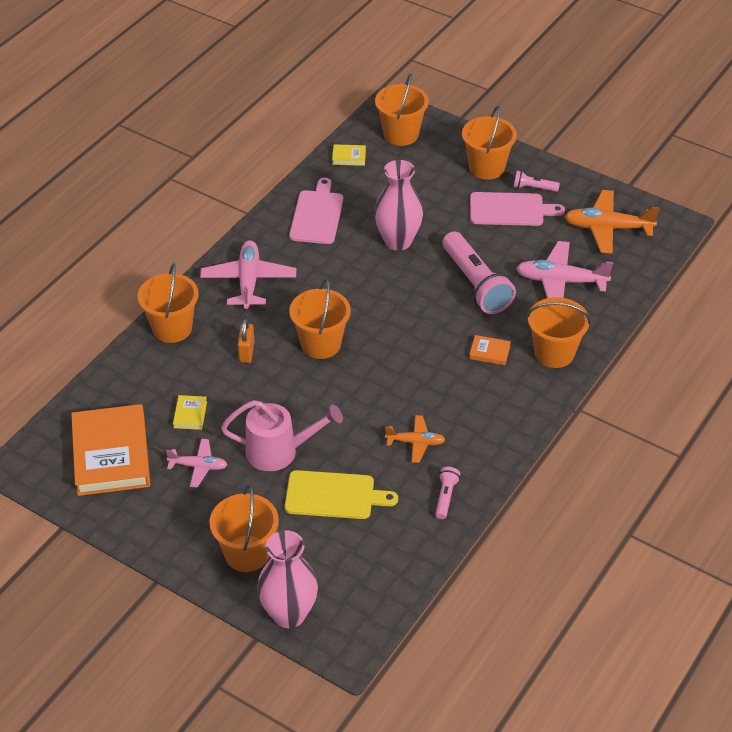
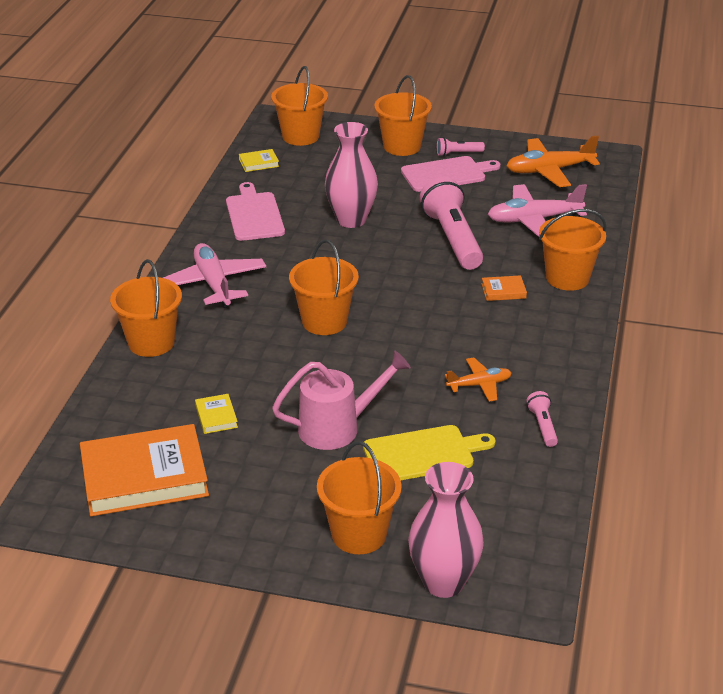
camera: 20 degrees left, 10 degrees down
orange book [71,404,151,496] -> orange book turned 75 degrees counterclockwise [80,424,209,516]
pink plane [166,439,228,488] -> none
orange padlock [238,319,255,363] -> none
pink flashlight [442,231,516,314] -> pink flashlight turned 150 degrees counterclockwise [420,177,483,270]

